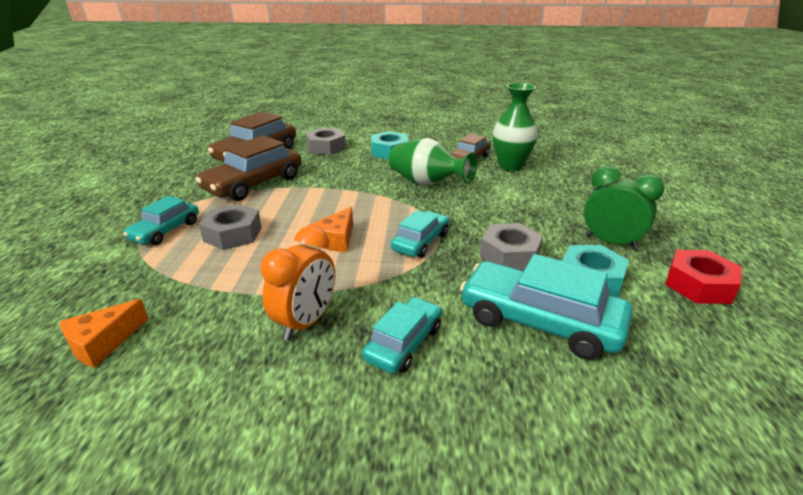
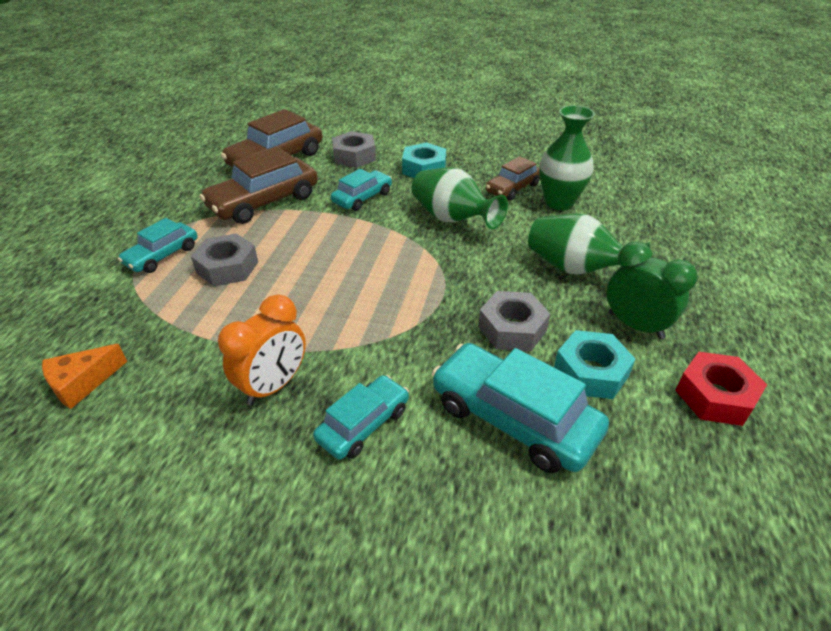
camera: 10 degrees right, 10 degrees up
orange cheese [309,207,353,252] -> none
turquoise car [391,210,449,258] -> turquoise car moved to [331,169,392,211]
none -> green vase [528,214,650,274]

